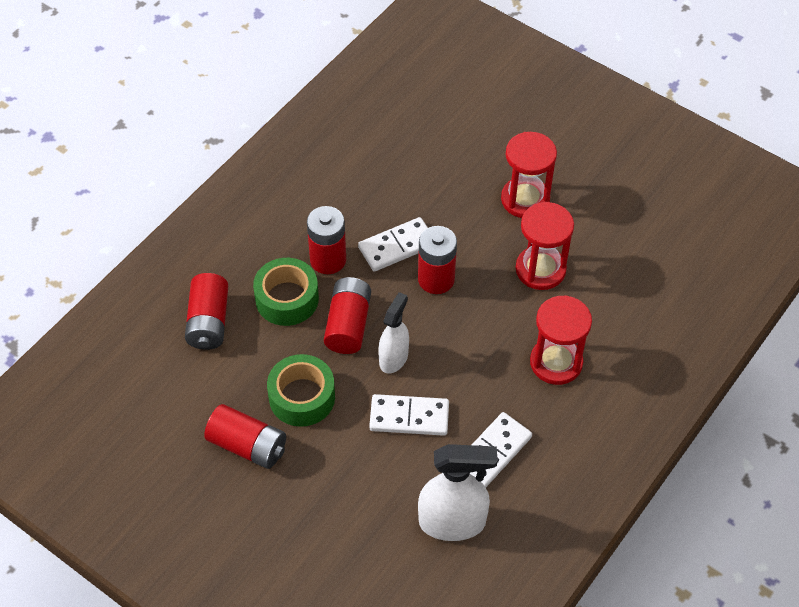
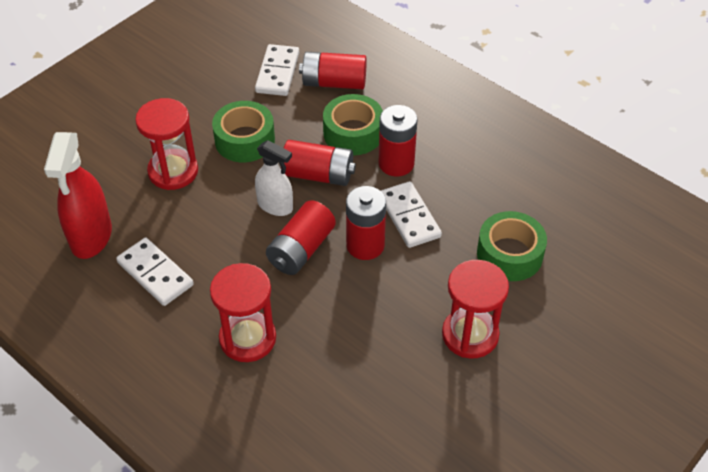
camera: 95 degrees right, 5 degrees down
red battery [204,404,286,469] -> red battery moved to [266,200,336,275]
white domino [369,394,449,436] -> white domino moved to [255,44,299,96]
white spray bottle [418,444,497,541] -> red spray bottle [44,132,112,259]
red hourglass [516,202,574,290] -> red hourglass moved to [135,98,198,190]
none -> green tape [477,211,547,281]

